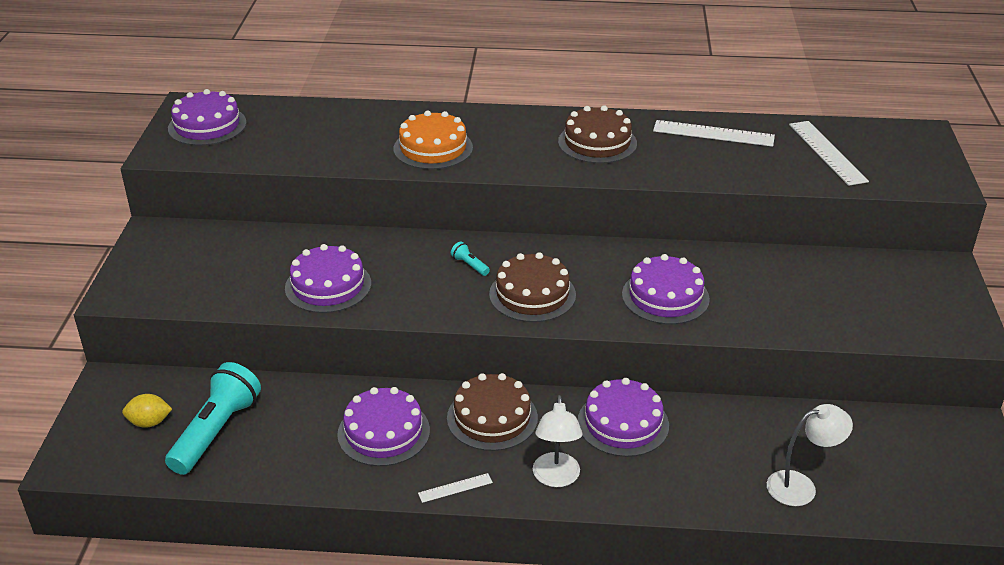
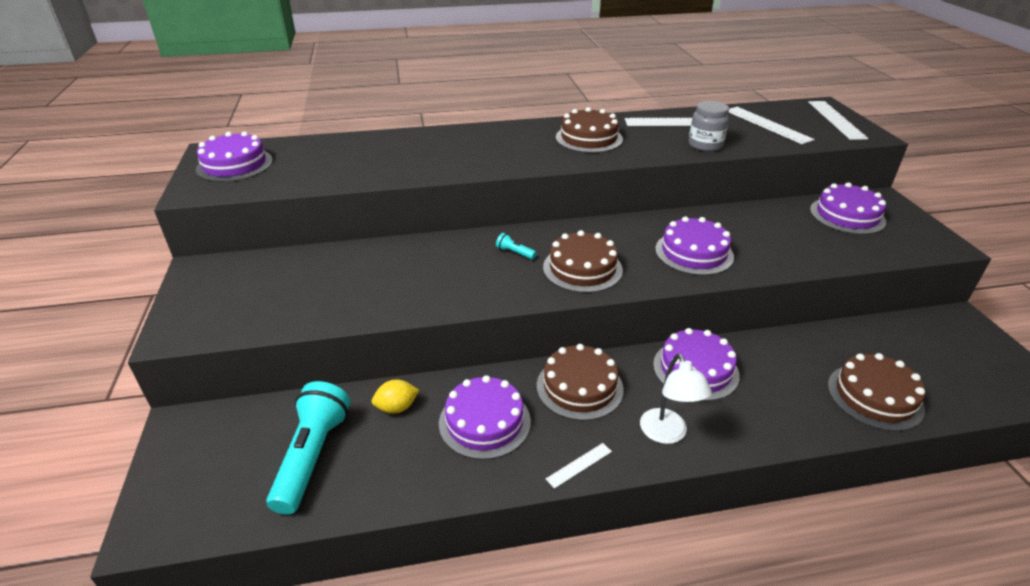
camera: 15 degrees left, 0 degrees up
yellow lemon [122,394,172,428] -> yellow lemon moved to [372,379,419,414]
purple cake [285,244,371,313] -> purple cake moved to [810,182,886,234]
orange cake [394,111,473,169] -> none
white lamp [767,404,853,506] -> brown cake [828,353,925,431]
none -> grey jar [689,101,729,151]
none -> white ruler [808,101,868,140]

